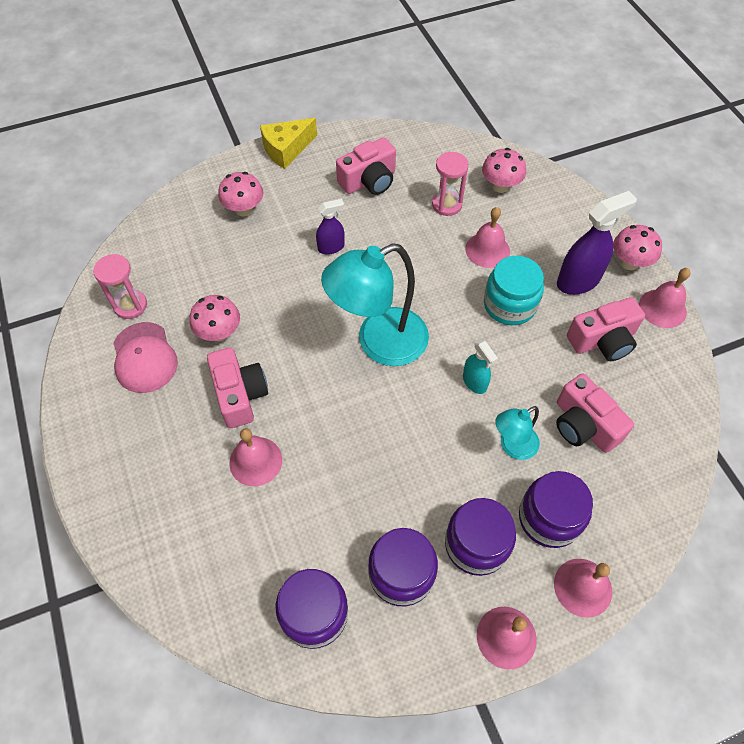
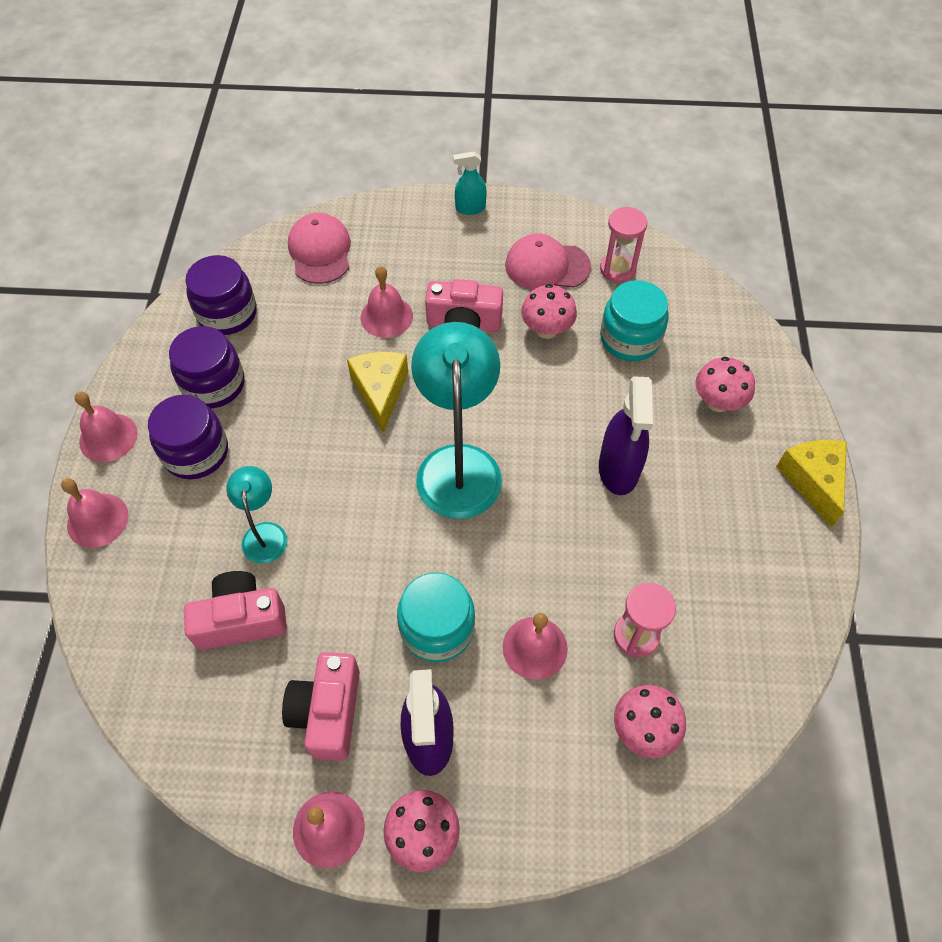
camera: 115 degrees right, 0 degrees up
purple spray bottle [316,199,345,255] -> purple spray bottle [599,376,653,495], size x1.74
pink camera [336,137,396,195] -> none
turquoise spray bottle [463,340,498,394] -> turquoise spray bottle moved to [453,151,487,215]
purple jar [519,471,593,548] -> none
none -> pink cap [288,213,351,284]
none -> yellow cheese [347,352,409,433]
none -> turquoise jar [600,280,669,361]

